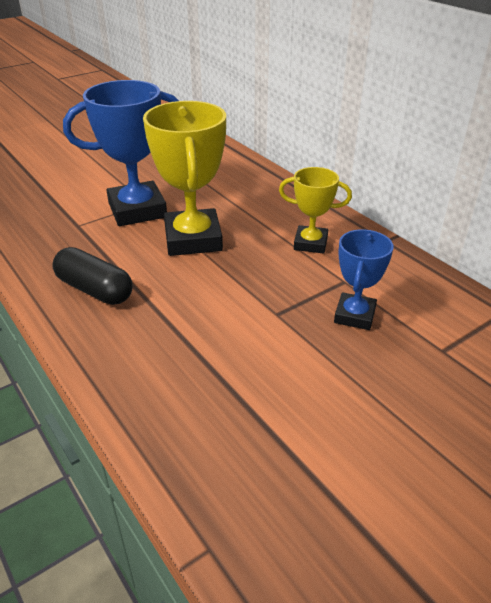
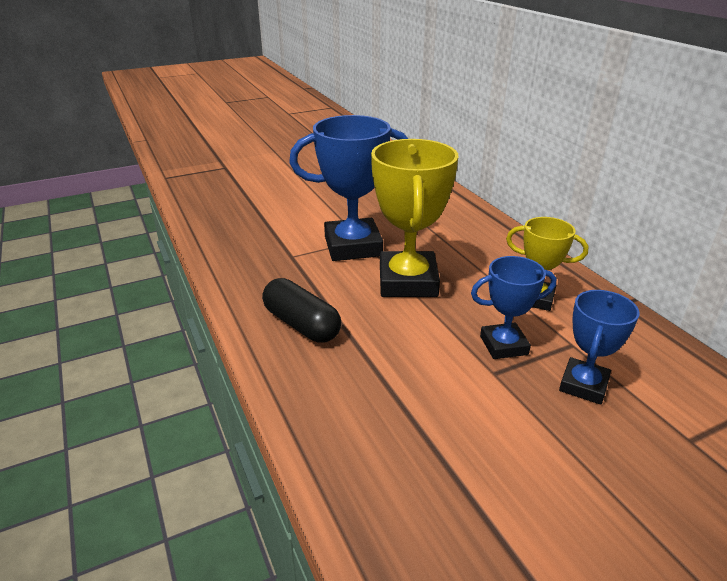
camera: 10 degrees right, 5 degrees down
none -> blue trophy [471,256,556,359]

